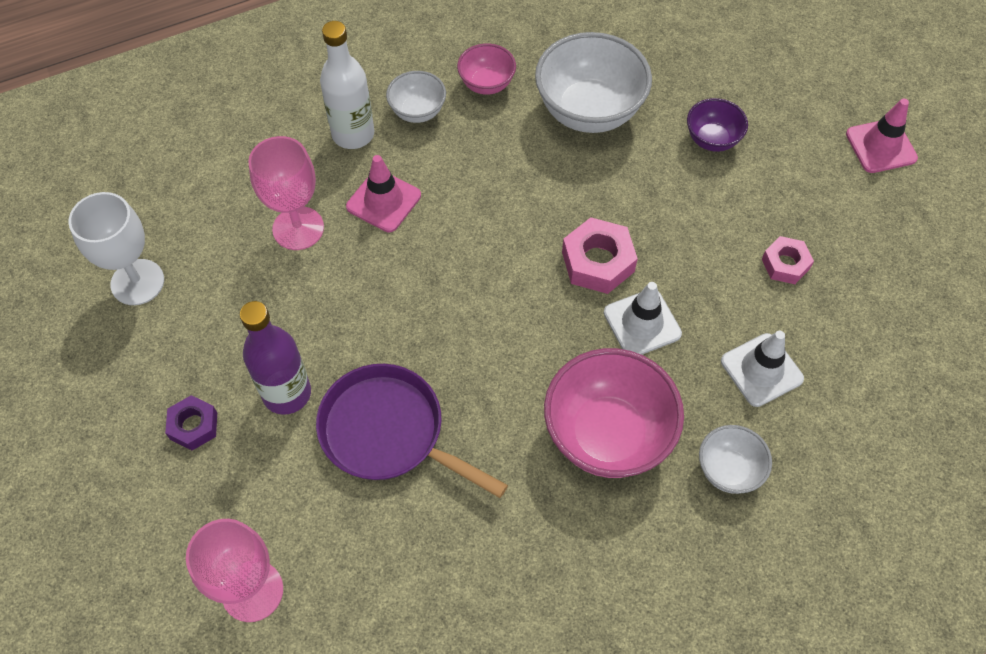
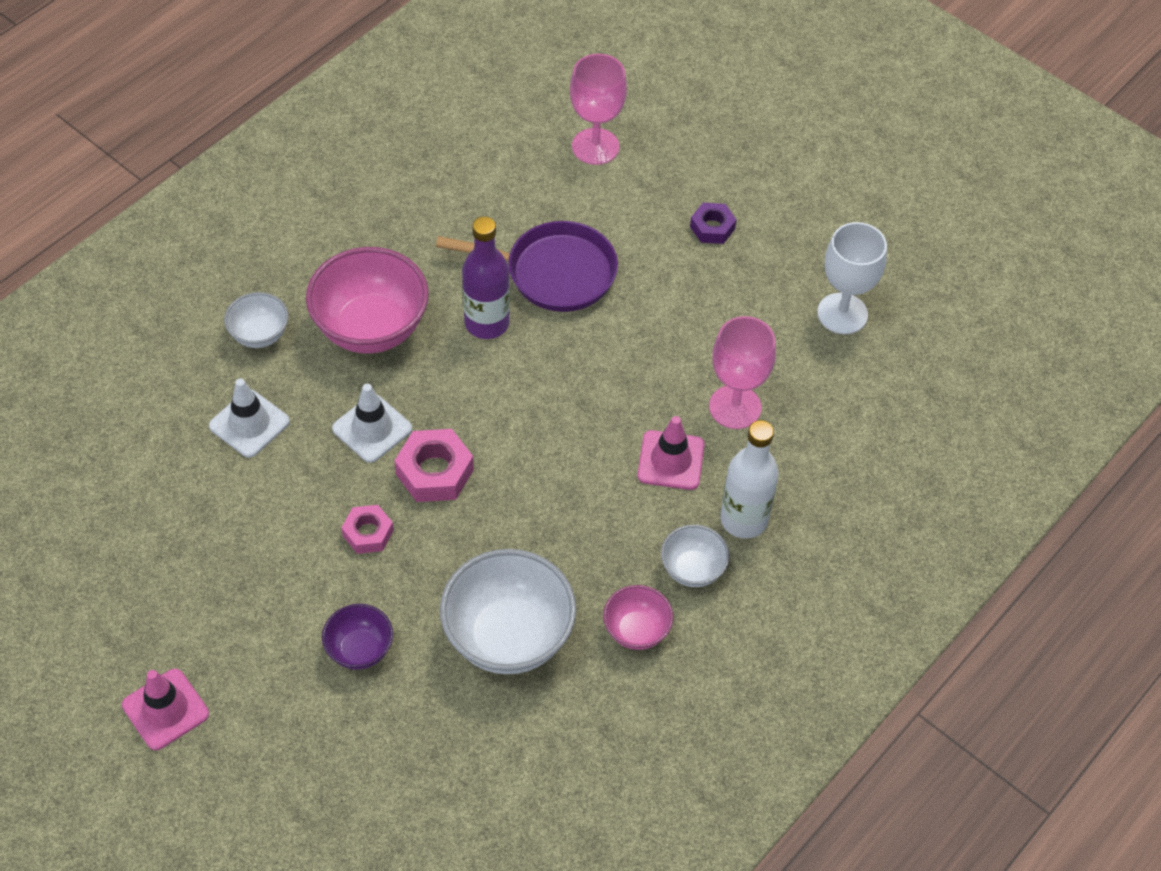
camera: 155 degrees right, 5 degrees down
purple bottle [240,301,311,415] -> purple bottle moved to [462,217,510,339]
pink nut [762,236,814,284] -> pink nut moved to [341,505,394,554]

